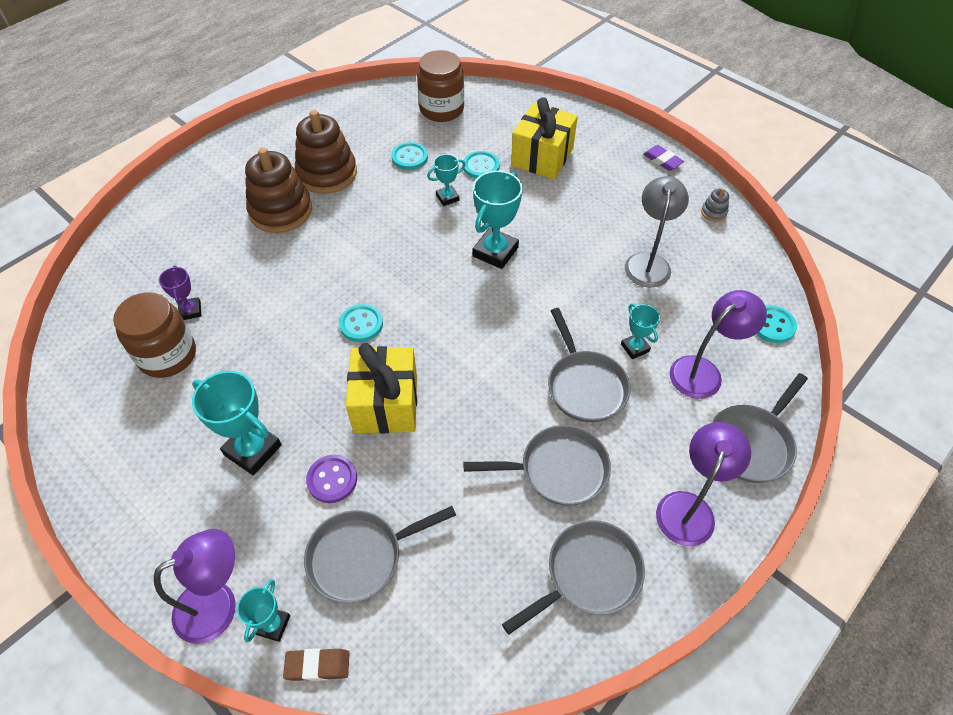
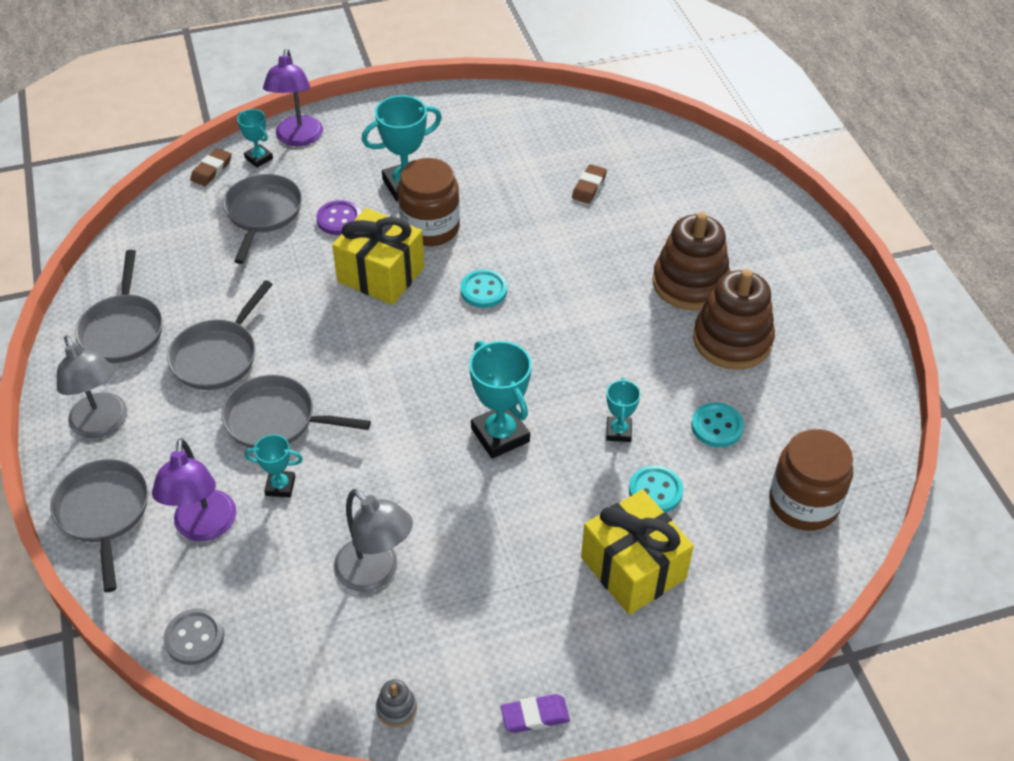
camera: 120 degrees right, 5 degrees down
brown jar [113,292,196,378] -> brown jar moved to [398,158,460,246]
purple trophy [159,266,201,320] -> brown eraser [572,164,607,204]
purple lamp [656,422,751,546] -> grey lamp [57,336,127,438]
turquoise button [757,305,797,343] -> grey button [164,609,224,665]

